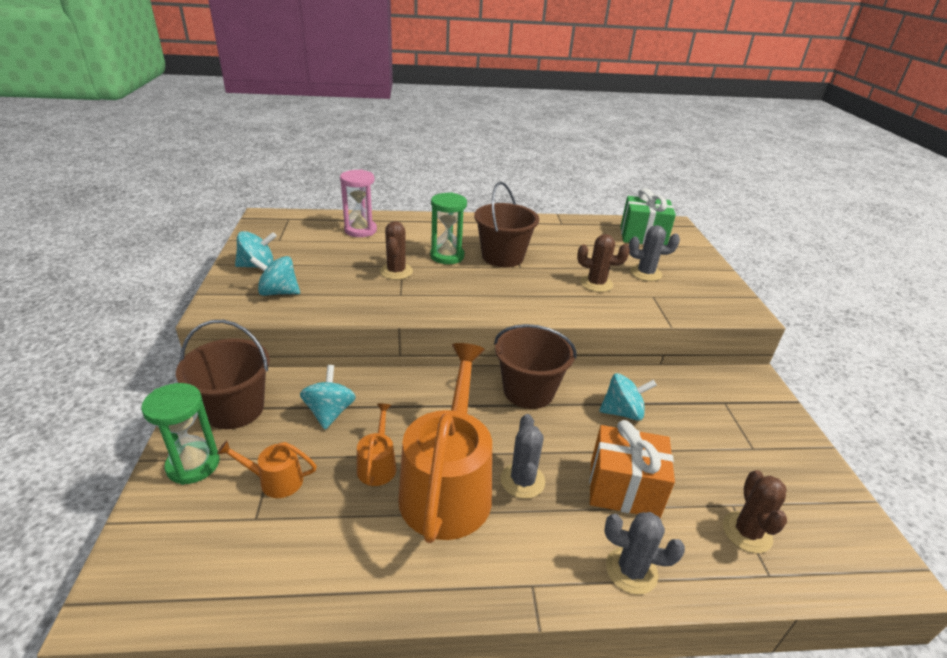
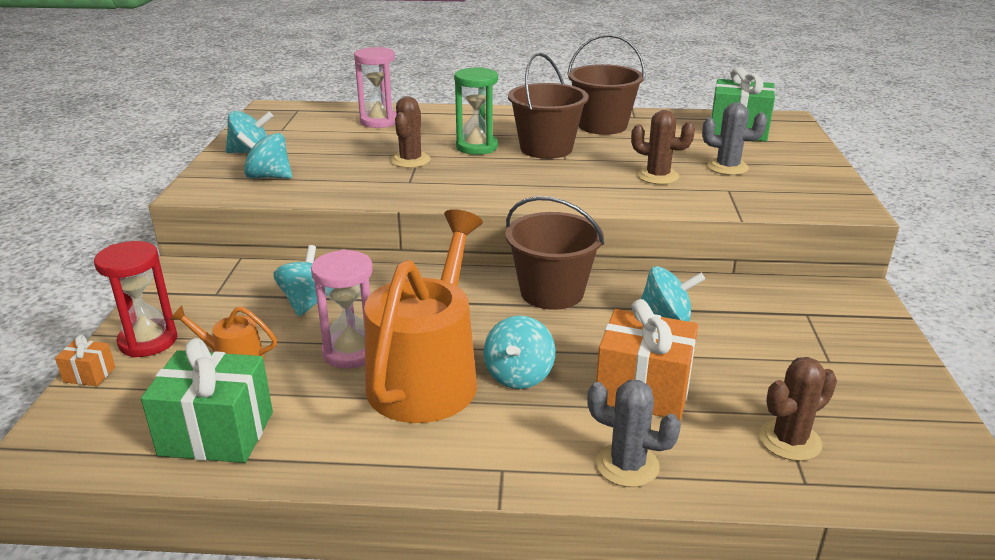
camera: 10 degrees right, 5 degrees down
green hourglass [141,383,220,485] -> red hourglass [94,241,178,358]
brown bucket [176,320,270,429] -> brown bucket moved to [567,34,645,135]
orange watering can [357,403,396,486] -> pink hourglass [311,249,373,369]
grey cactus [501,414,545,499] -> turquoise spinning top [483,316,555,389]
brown cactus [723,470,787,553] -> brown cactus turned 45 degrees clockwise [759,357,837,461]
none -> orange gift [55,335,115,386]
none -> green gift [141,338,273,463]

